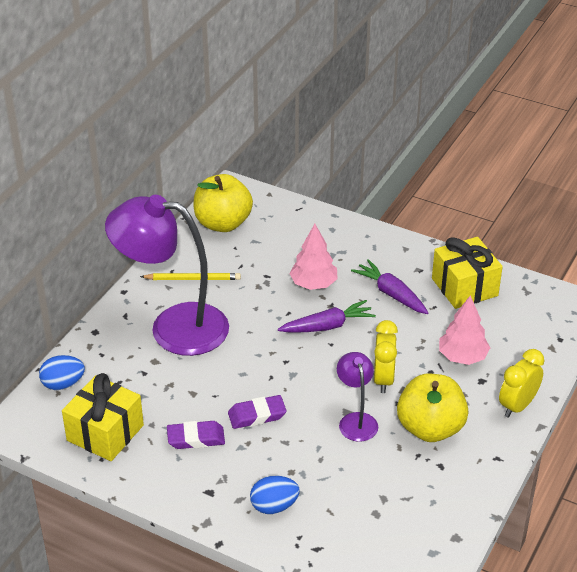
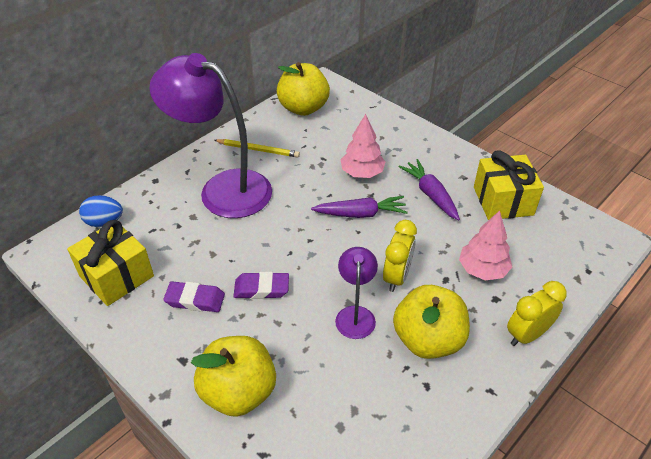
camera: 15 degrees right, 5 degrees up
blue egg [250,476,300,514] -> yellow apple [191,336,276,417]

